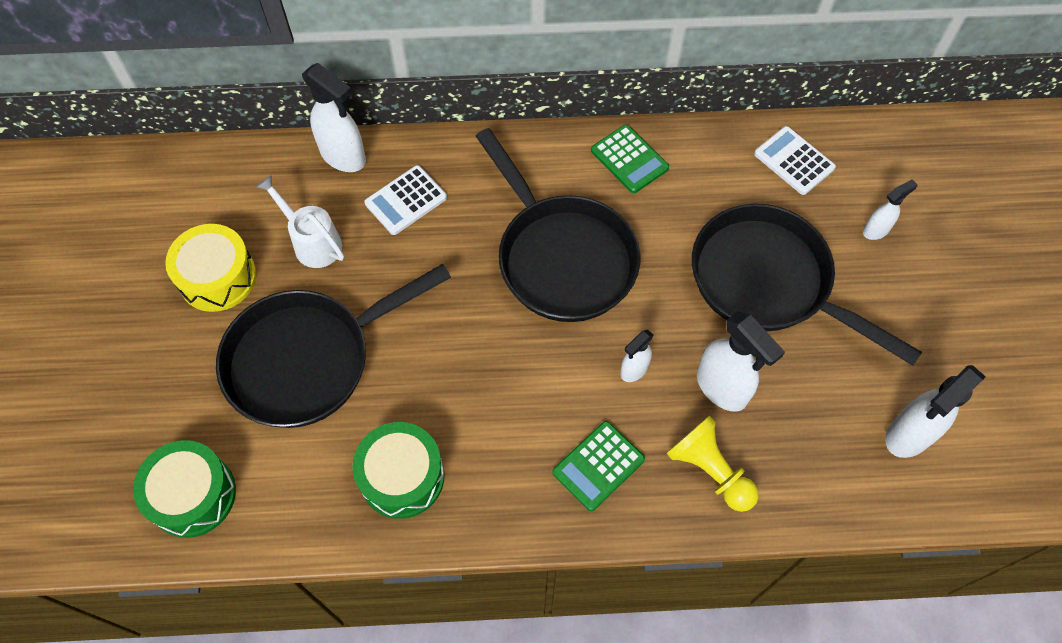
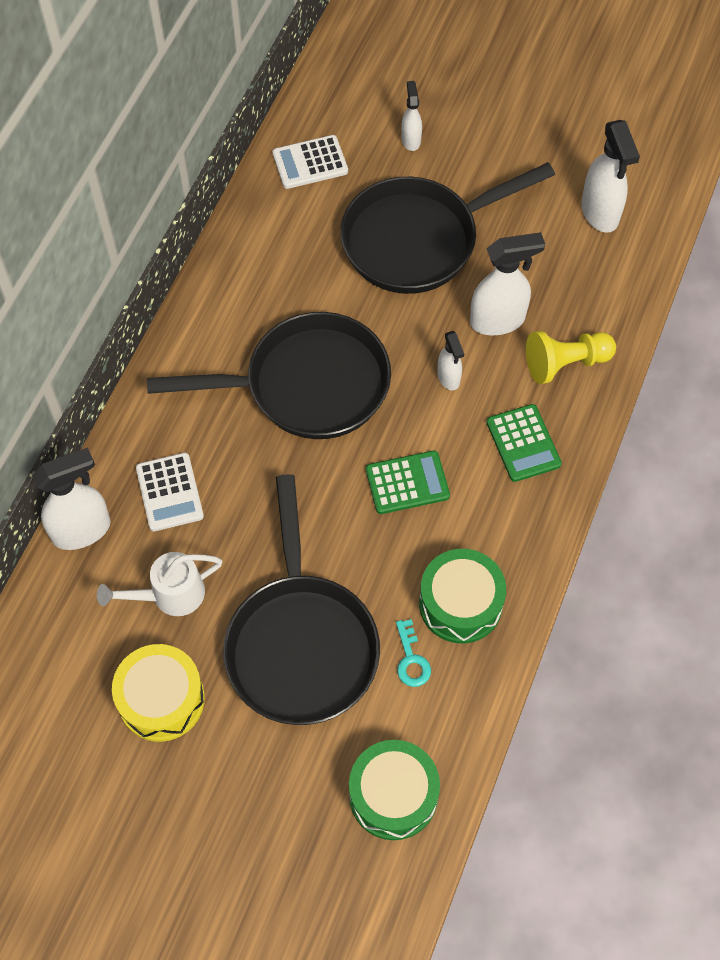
camera: 65 degrees left, 0 degrees up
green calculator [591,125,669,193] -> green calculator moved to [366,451,450,514]
none -> turquoise key [396,619,431,687]

